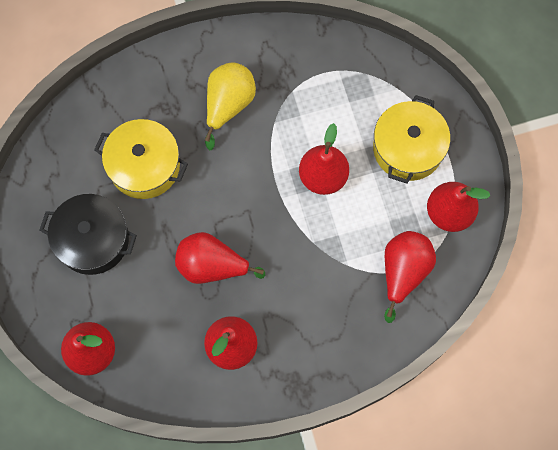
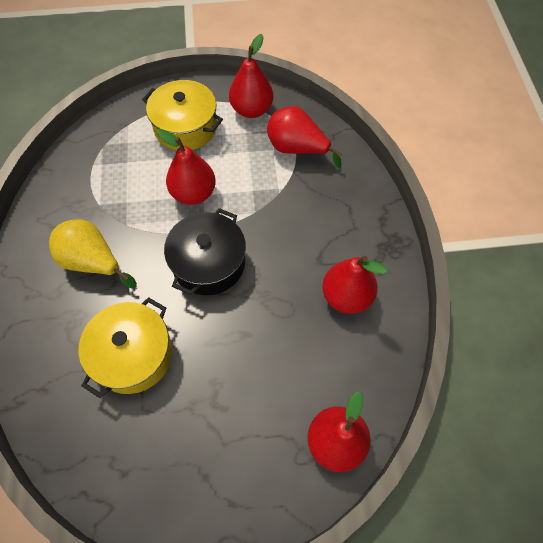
camera: 80 degrees left, 10 degrees down
black pot [39,194,137,275] -> black pot moved to [164,208,246,295]
red pear [175,232,265,284] -> none

